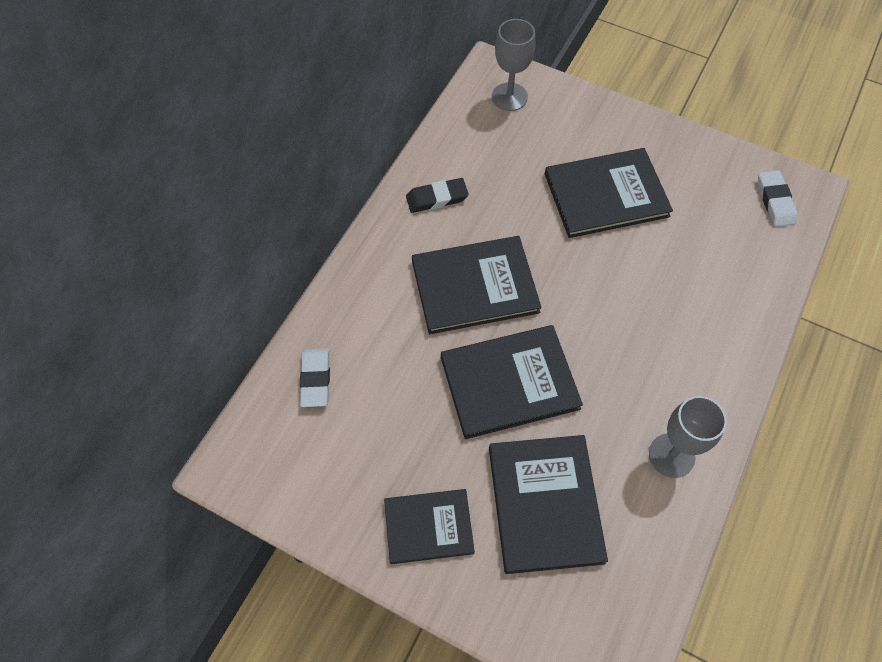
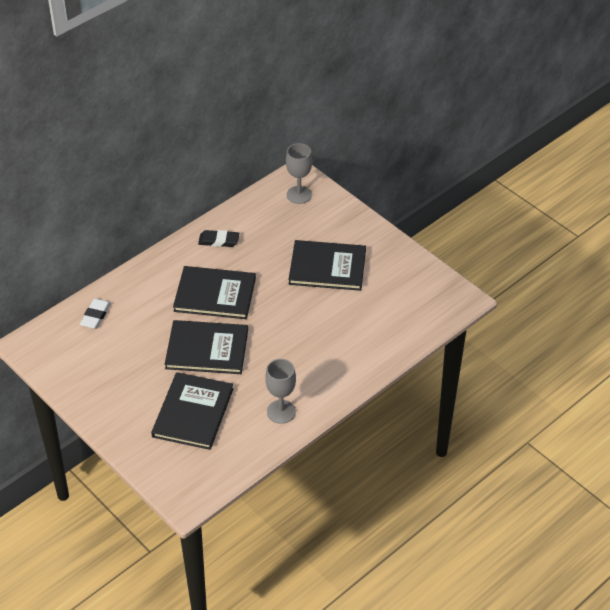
camera: 20 degrees right, 15 degrees down
black book [384,489,475,564] -> none
white eraser [758,170,798,227] -> none

